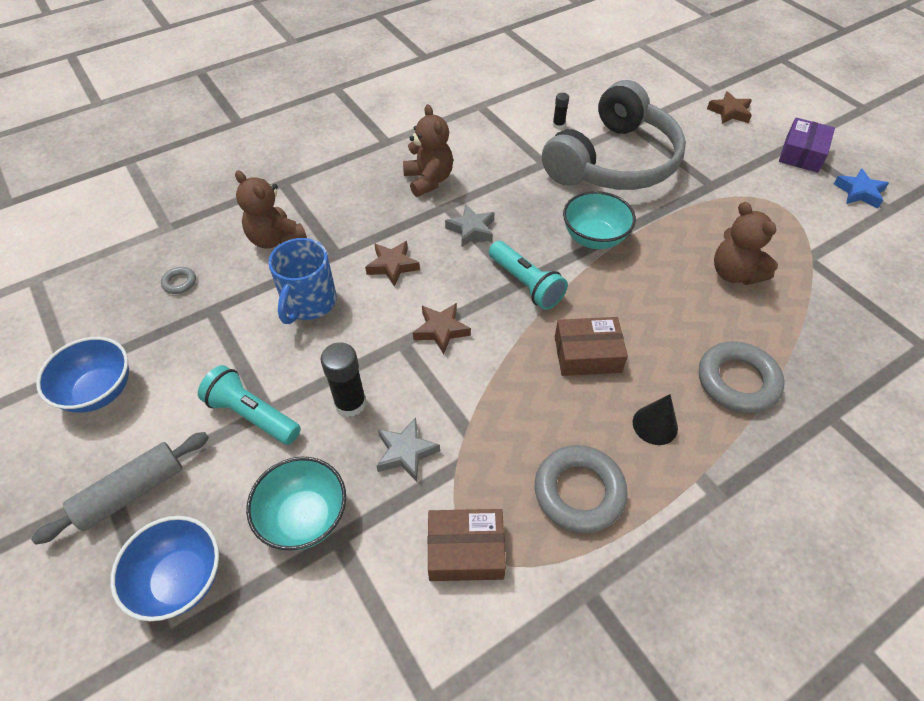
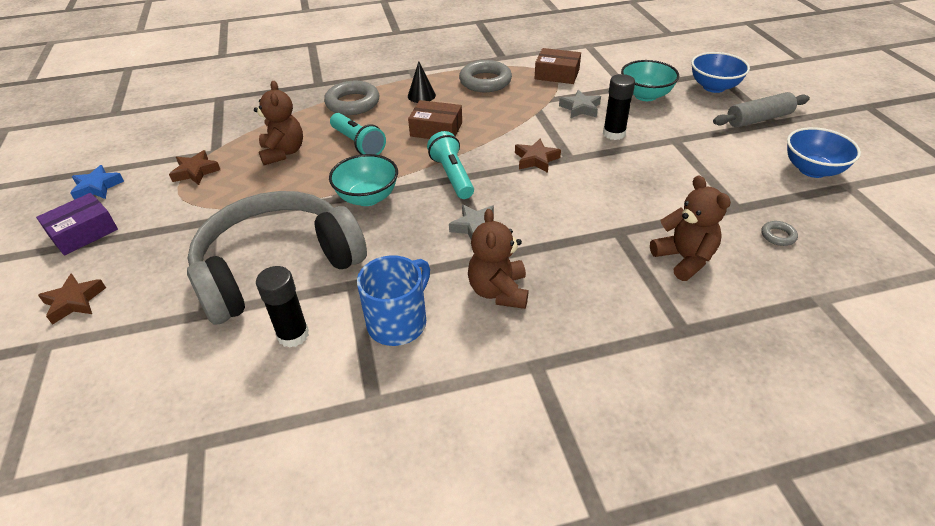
camera: 160 degrees left, 10 degrees down
turquoise flashlight [198,365,301,445] -> turquoise flashlight moved to [330,113,386,155]
blue mug [268,238,337,324] -> blue mug moved to [357,255,430,346]
brown star [365,241,420,287] -> brown star moved to [169,150,220,185]
black glue stick [553,93,569,129] -> black glue stick [256,266,309,348], size x1.80

